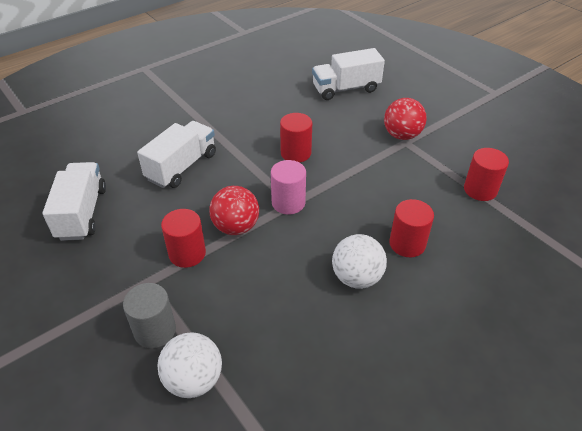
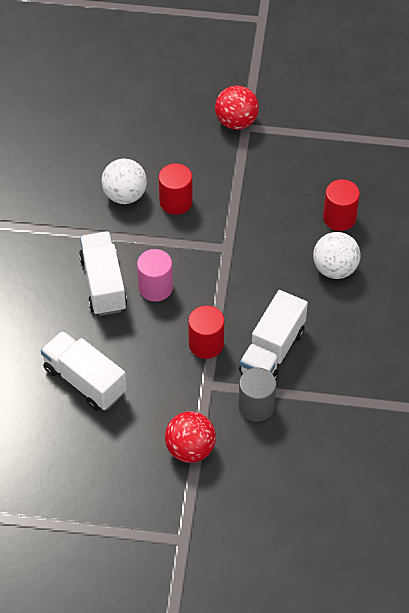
camera: 45 degrees left, 10 degrees up
white ball [157,332,222,398] -> white ball moved to [101,159,147,204]
red ball [209,186,259,235] -> red ball moved to [165,411,216,463]
pink cylinder [271,160,306,215] -> pink cylinder moved to [137,249,173,302]
white truck [312,48,385,100] -> white truck moved to [239,290,308,380]
red cylinder [464,148,509,201] -> none

